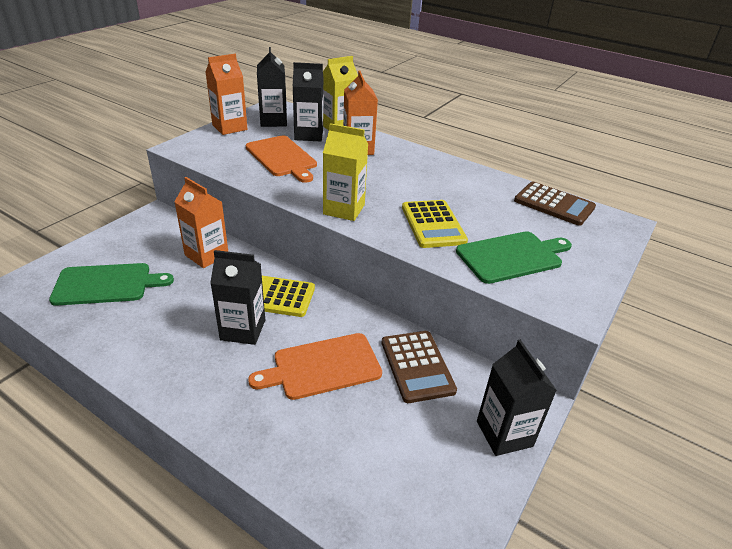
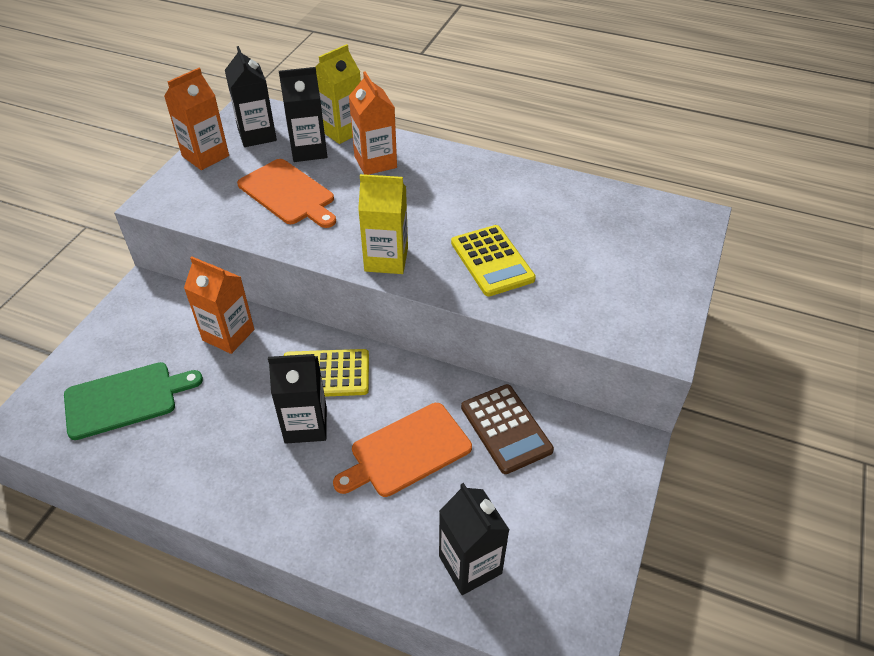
camera: 10 degrees left, 10 degrees up
green cutting board [456,231,572,284] -> none
black carton [477,340,557,456] -> black carton moved to [439,483,510,595]
brown calculator [514,182,596,226] -> none

